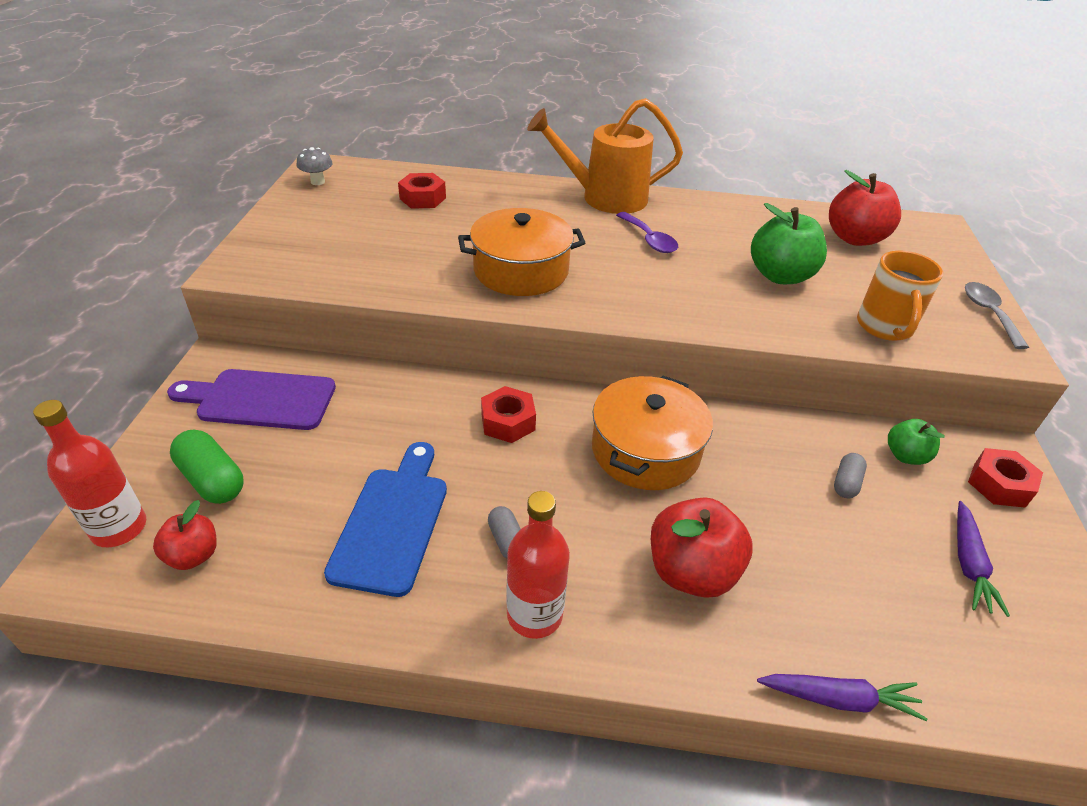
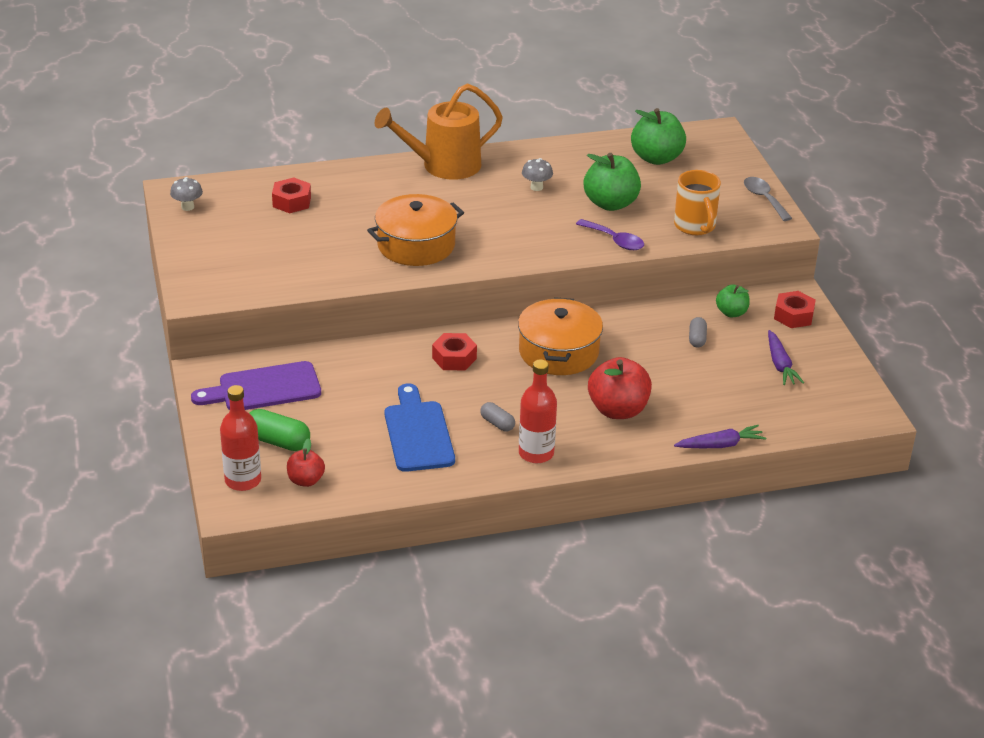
camera: 20 degrees left, 5 degrees down
purple spoon [616,212,678,253] -> purple spoon moved to [576,219,644,250]
red apple [829,170,901,246] -> green apple [631,108,686,165]
none -> grey mushroom [522,158,553,191]

